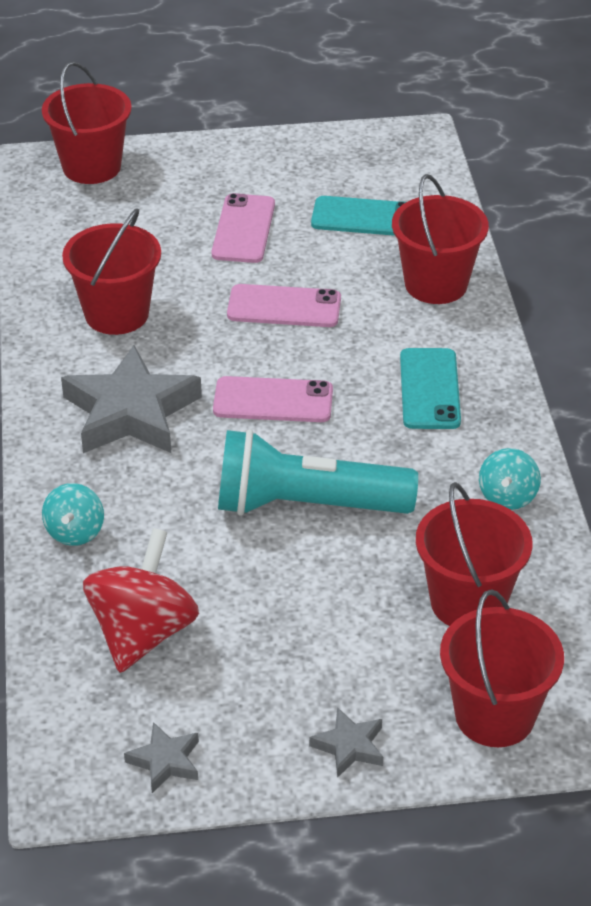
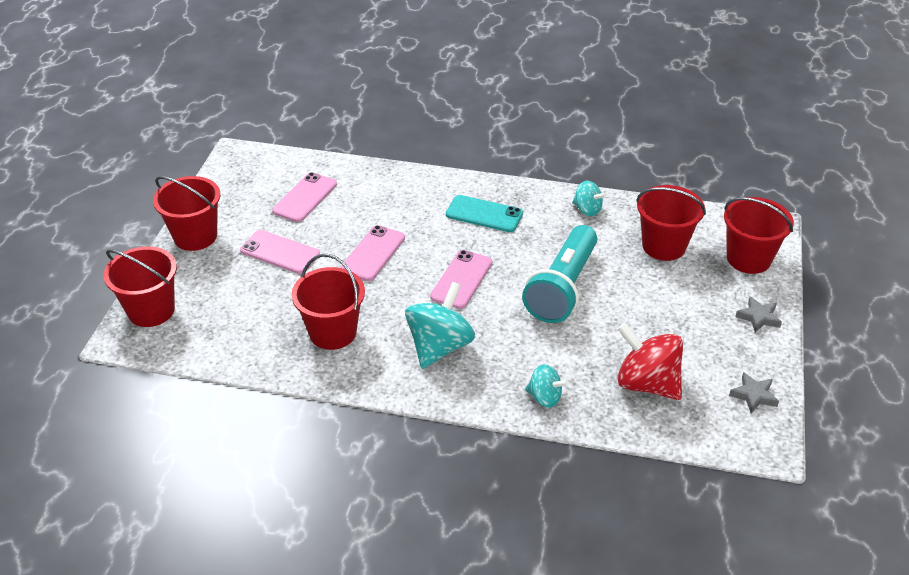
camera: 70 degrees left, 0 degrees up
grey star [61,345,202,453] -> turquoise spinning top [405,282,475,369]
turquoise phone [311,196,406,236] -> pink phone [272,172,337,222]
red bucket [392,174,489,304] -> red bucket moved to [153,176,220,251]

